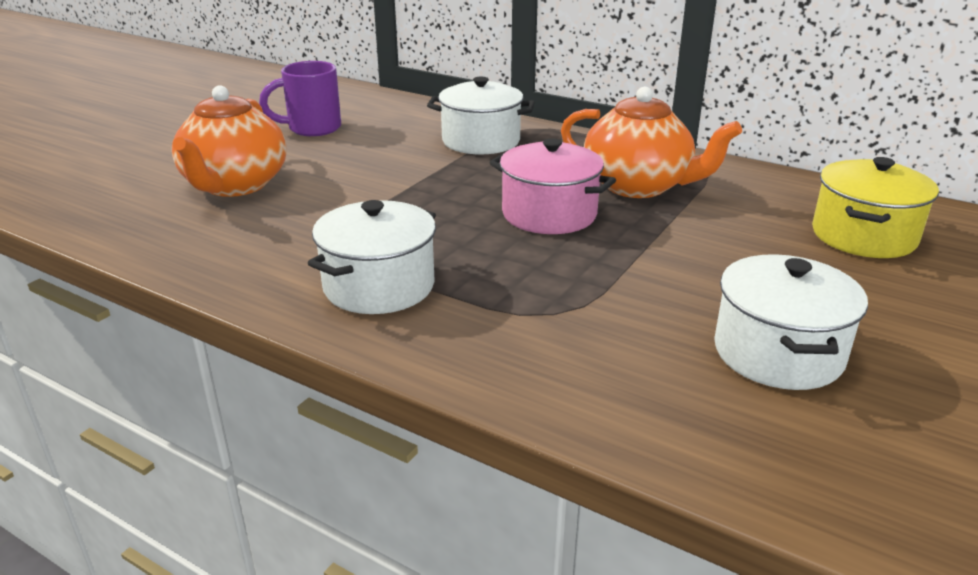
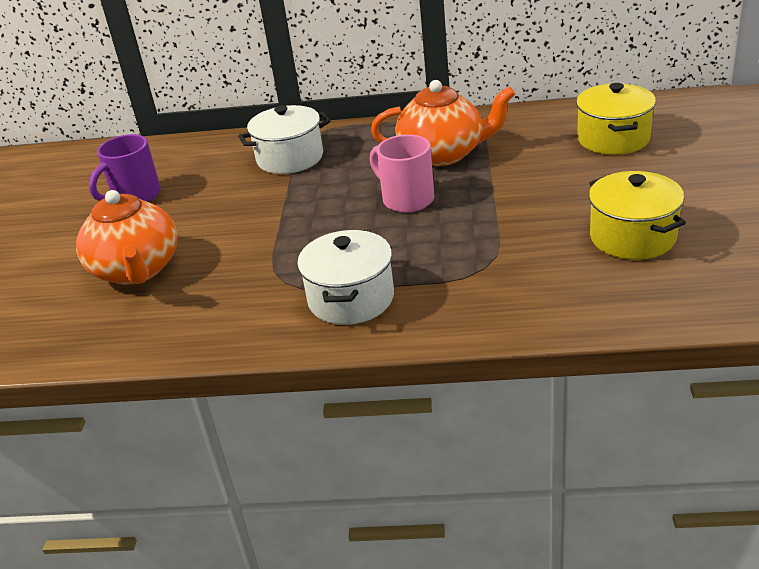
camera: 25 degrees left, 5 degrees up
pink pot [489,138,616,234] -> pink mug [370,134,434,213]
white pot [714,254,868,390] -> yellow pot [589,171,686,260]

